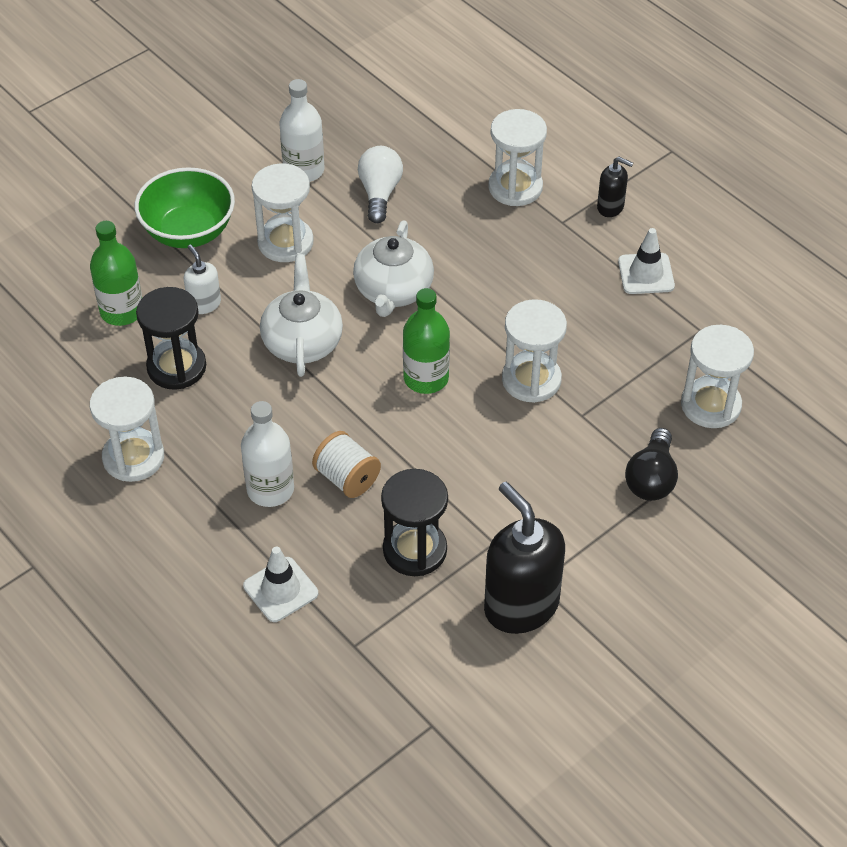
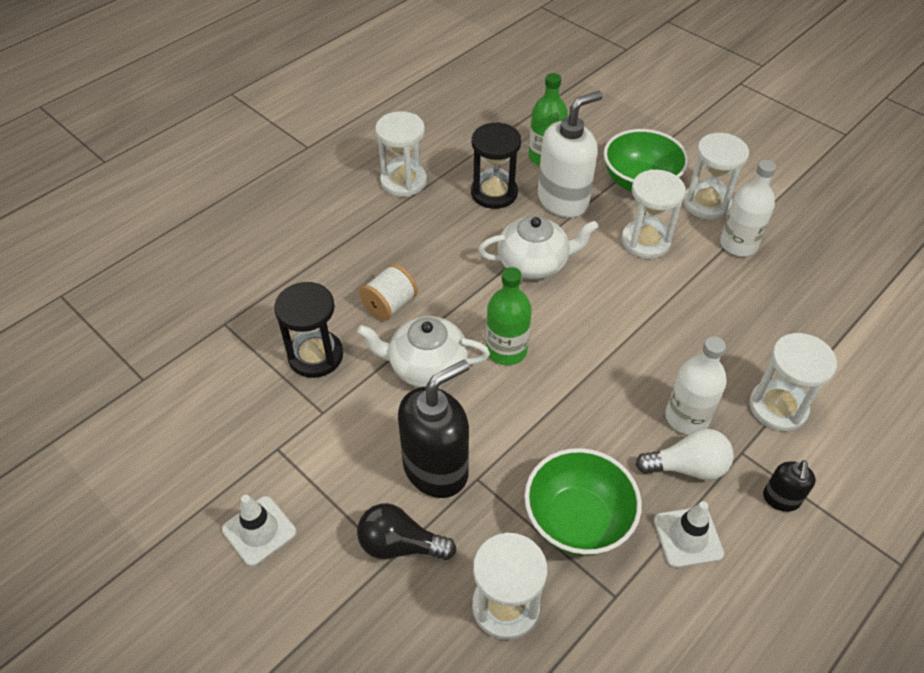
camera: 85 degrees right, 0 degrees up
white soap dispenser [184,244,221,314] -> white soap dispenser [538,91,603,218], size x2.04
white bottle [241,401,294,507] -> white bottle moved to [665,336,726,435]
white traffic cone [243,547,318,622] -> white traffic cone moved to [222,495,296,567]
white teapot [353,221,434,317] -> white teapot moved to [357,316,490,387]
white light bulb [358,146,403,223] -> white light bulb moved to [636,428,734,480]
black soap dispenser [484,482,565,634] -> black soap dispenser moved to [398,360,470,498]
white hourglass [502,299,567,403] -> white hourglass moved to [683,133,749,220]
none -> green bowl [524,448,642,556]

